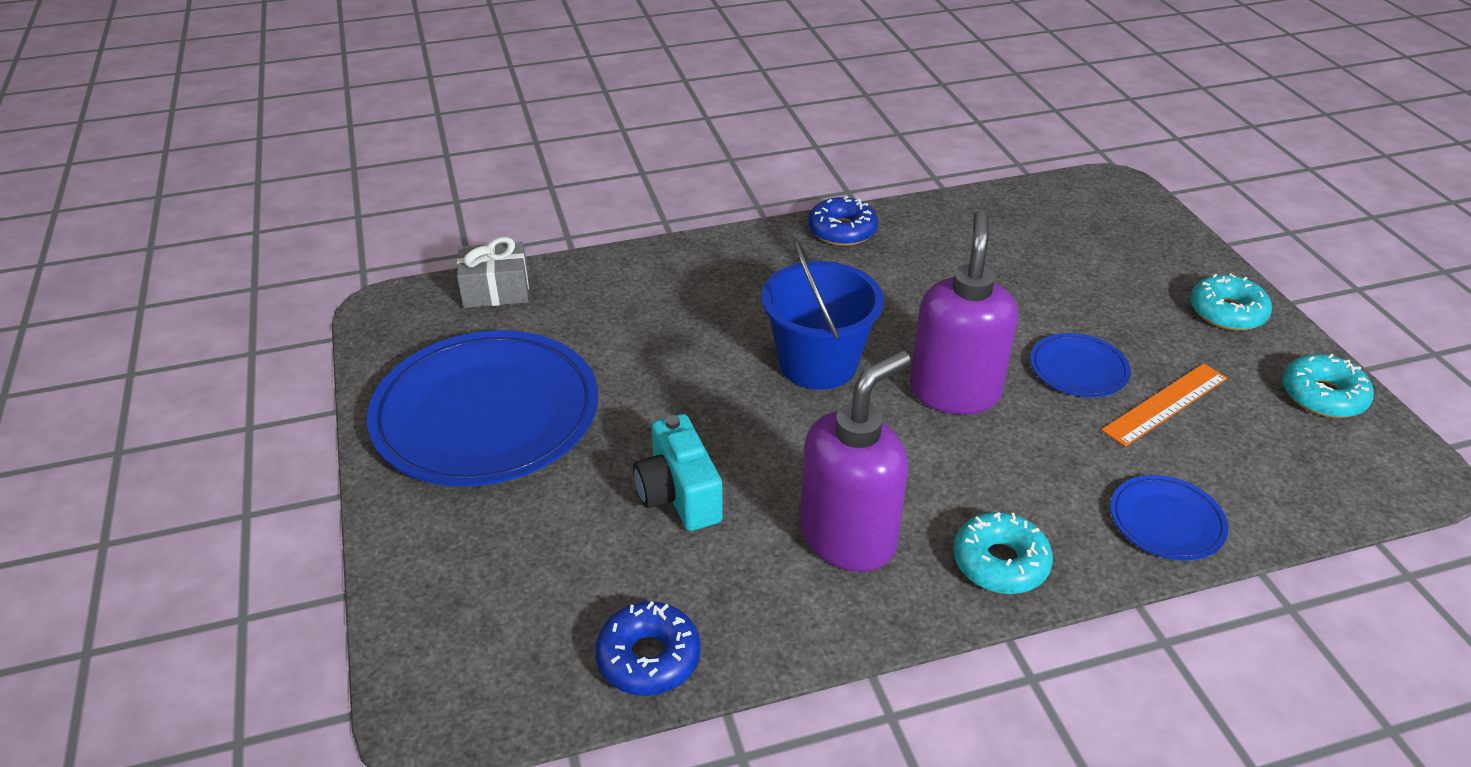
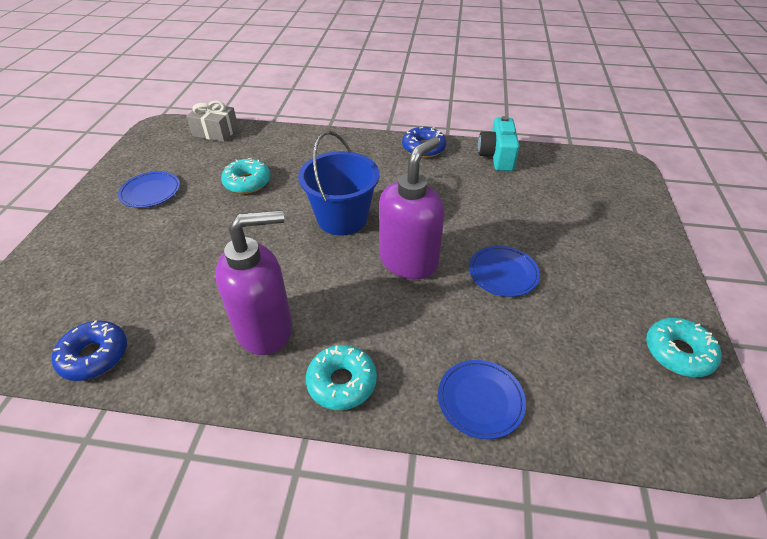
camera: 25 degrees right, 5 degrees up
blue plate [367,330,598,486] -> blue plate [118,171,180,208], size x0.45
turquoise camera [633,414,723,531] -> turquoise camera moved to [478,116,520,171]
orange ruler [1101,363,1227,447] -> none
turquoise donut [1190,273,1272,331] -> turquoise donut moved to [221,158,271,194]

